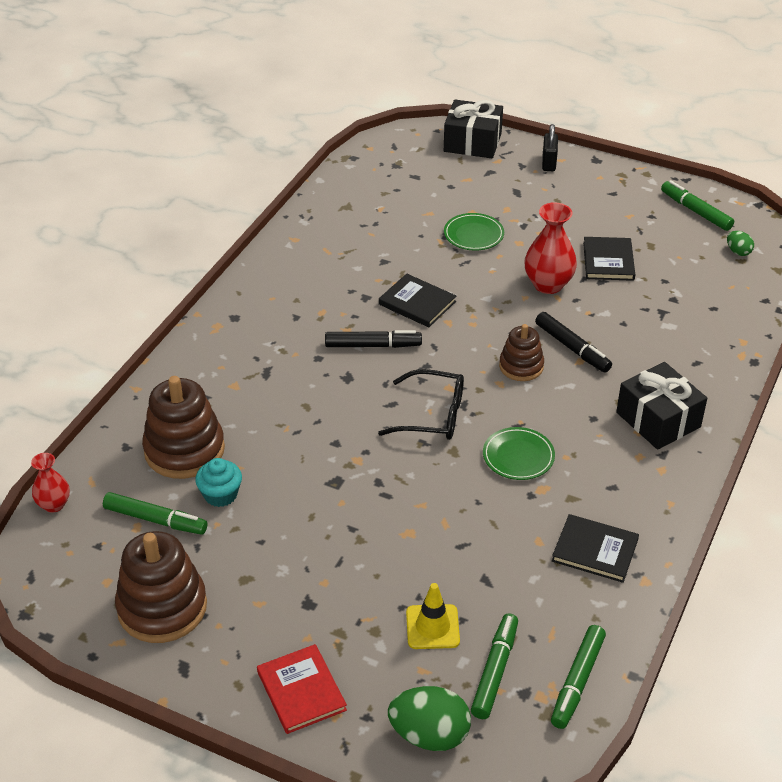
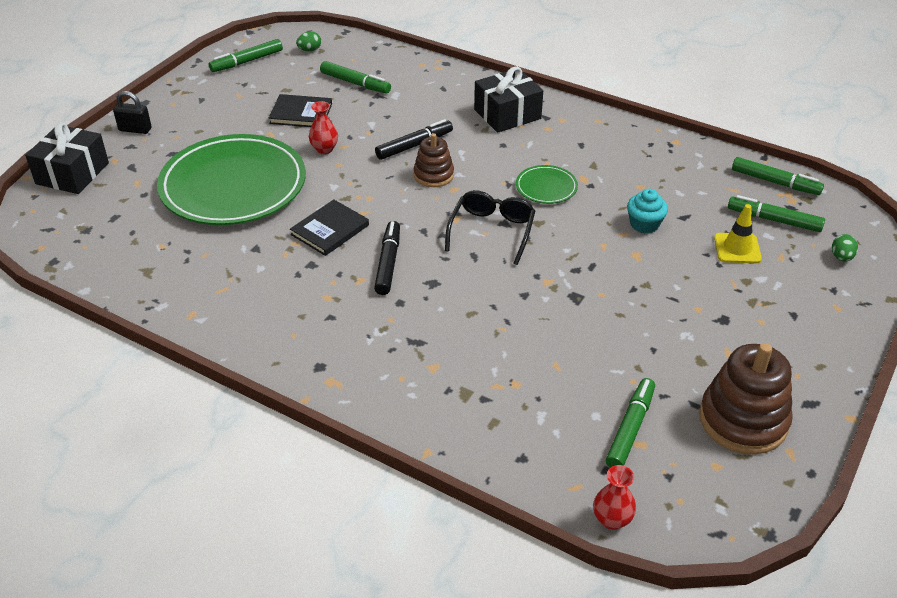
camera: 85 degrees left, 0 degrees up
brown stacking toy [142,376,225,479] -> none
turquoise cupcake [195,458,242,507] -> turquoise cupcake moved to [627,189,668,234]
red book [257,644,347,734] -> none
green egg [388,686,471,751] -> green egg [832,234,858,262], size x0.51
green plate [444,213,504,250] -> green plate [157,134,306,225], size x2.36
red vase [524,202,577,294] -> red vase [309,101,338,154], size x0.60
black book [552,514,639,583] -> none
none -> green marker [320,61,391,94]

